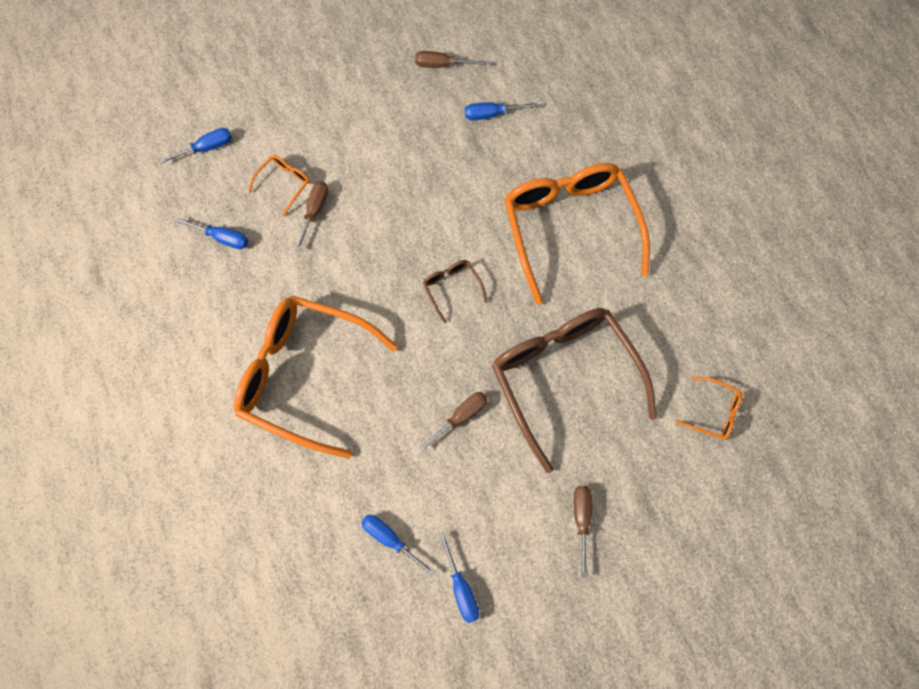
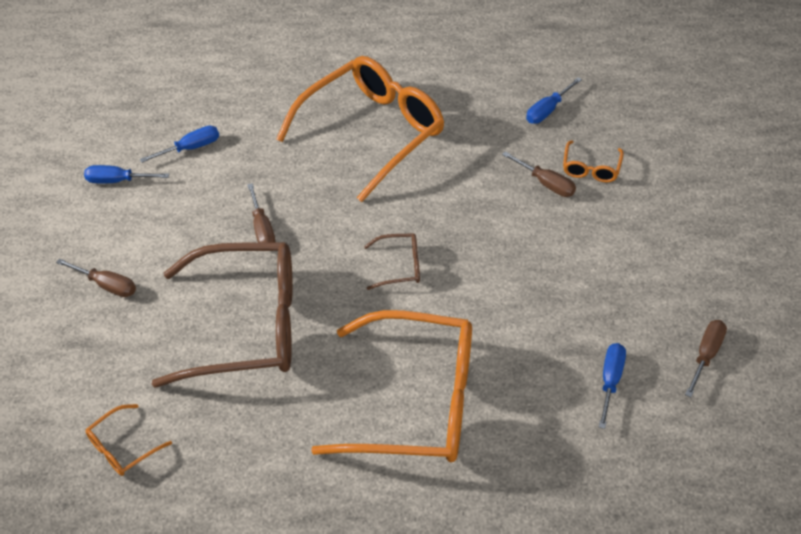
camera: 115 degrees right, 20 degrees down
blue screwdriver [159,128,232,164] -> none
orange glasses [248,155,310,216] -> orange glasses turned 45 degrees clockwise [563,140,624,182]

